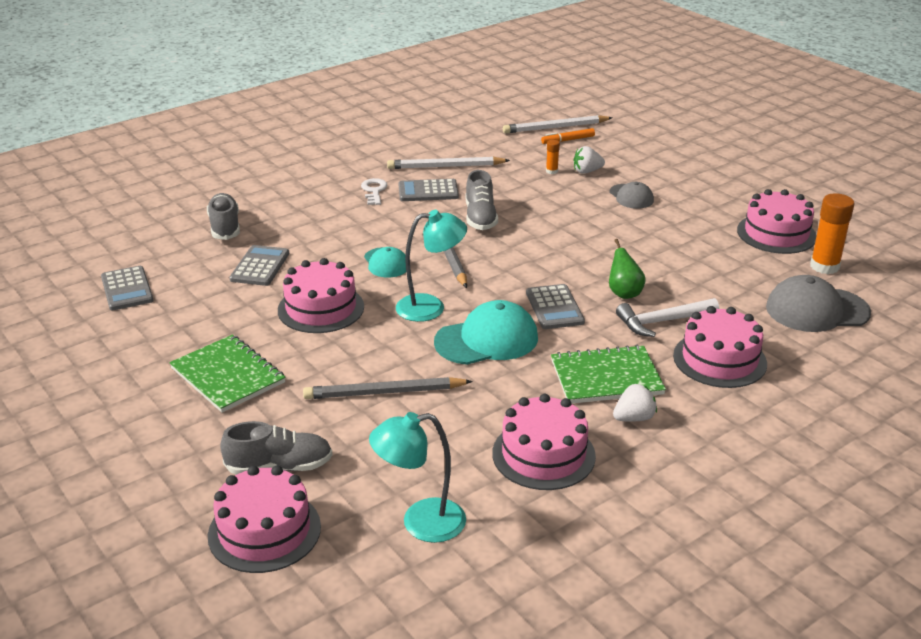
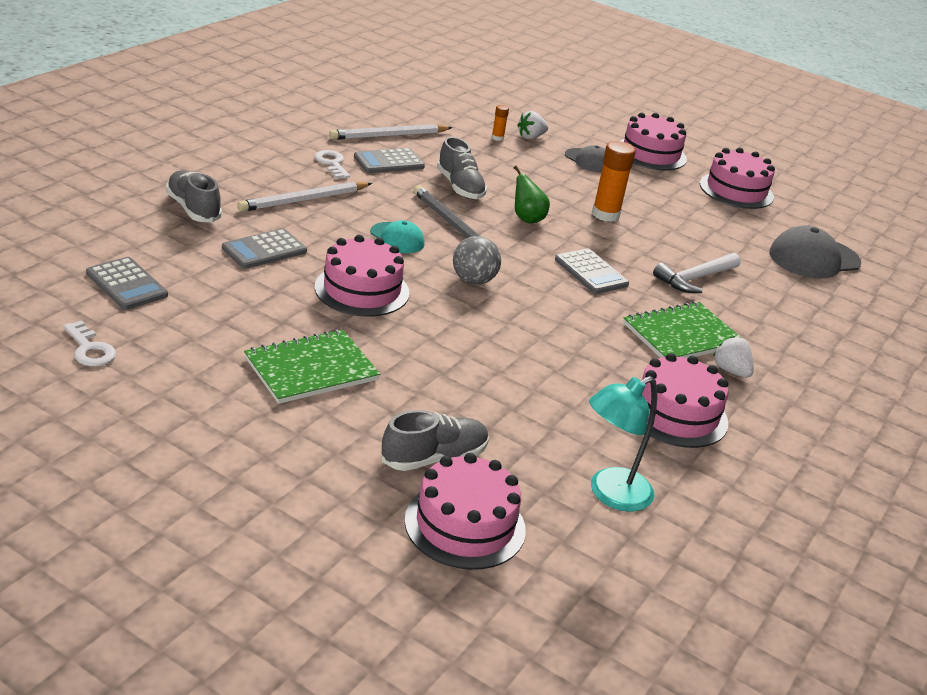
camera: 25 degrees left, 0 degrees up
green notebook [169,335,286,413] -> green notebook turned 60 degrees counterclockwise [244,329,380,404]
grey calculator [230,245,289,286] -> grey calculator turned 120 degrees counterclockwise [222,228,307,269]
grey pencil [303,377,473,399] -> none
turquoise lamp [396,210,467,322] -> grey ball [453,236,501,285]
turquoise cap [434,300,538,365] -> none
white pencil [503,115,613,133] -> white pencil moved to [237,181,372,212]
orange marker [541,128,595,144] -> none
green pear [609,239,646,299] -> green pear moved to [514,166,550,224]
white strawberry [613,384,657,422] -> white strawberry turned 75 degrees counterclockwise [713,336,754,378]
pink cake [673,306,767,388] -> pink cake moved to [620,113,687,170]
orange glue stick [810,193,854,274] -> orange glue stick moved to [592,141,636,222]
none -> white key [63,321,116,366]

